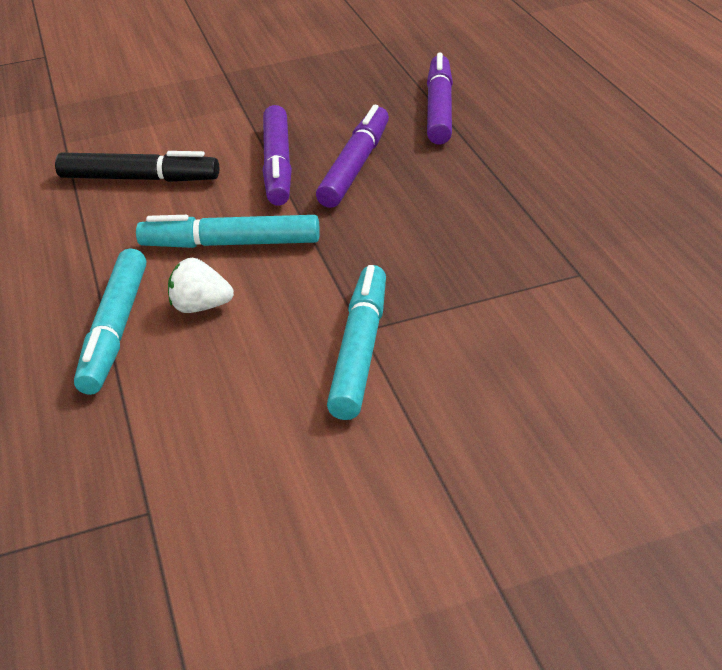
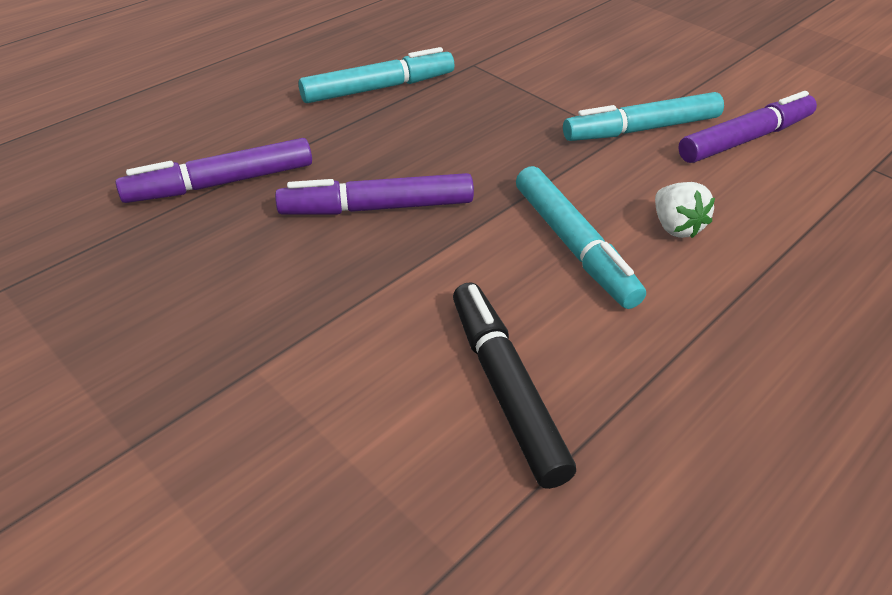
camera: 120 degrees left, 5 degrees up
turquoise marker [74,248,146,395] -> turquoise marker moved to [299,47,454,103]
purple marker [263,105,292,206] -> purple marker moved to [678,91,817,163]

